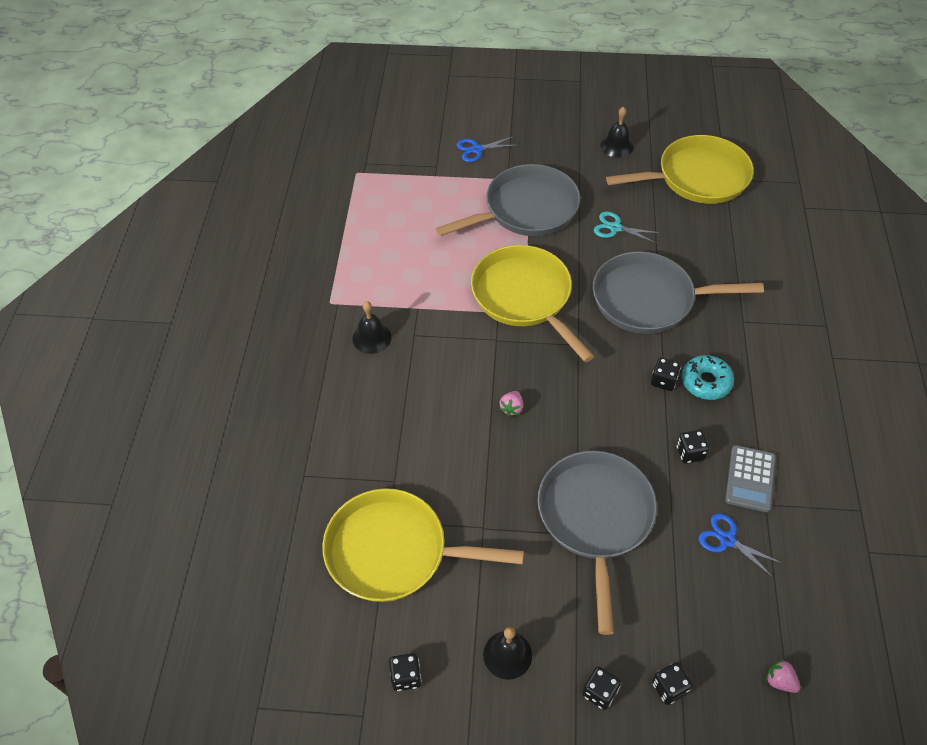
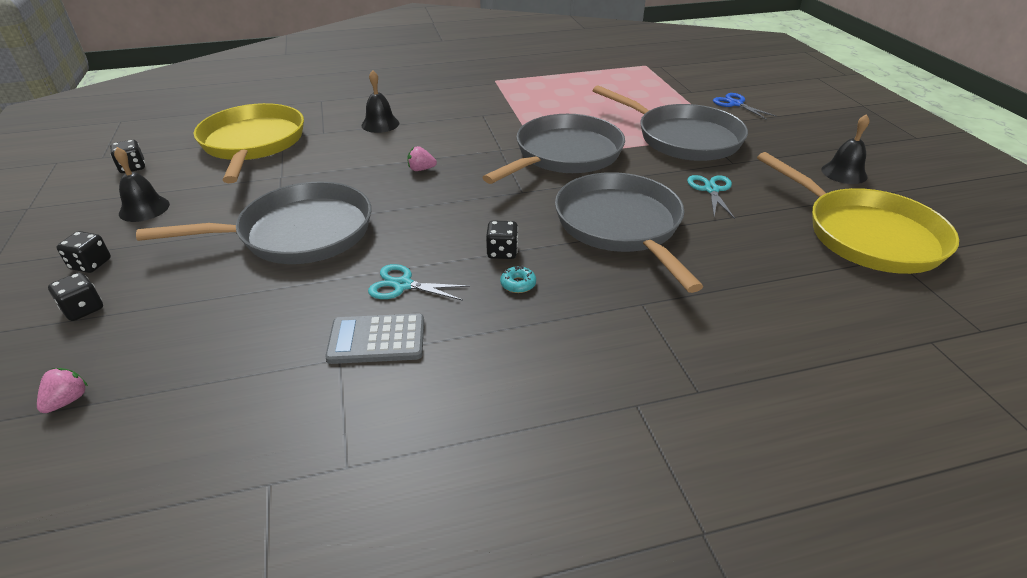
camera: 70 degrees right, 15 degrees down
black bell [352,301,392,354] -> black bell moved to [361,70,399,133]
yellow pan [471,245,594,362] -> grey pan [482,114,625,184]
black dice [677,430,709,464] -> turquoise scissors [368,264,470,301]
turquoise donut [682,355,734,400] -> turquoise donut [500,266,536,293], size x0.53
blue scissors [699,513,783,578] -> none

